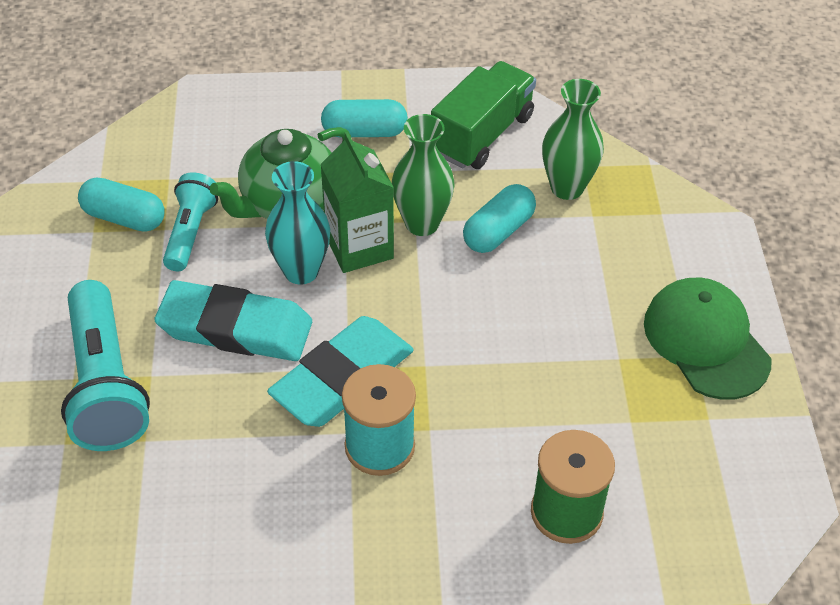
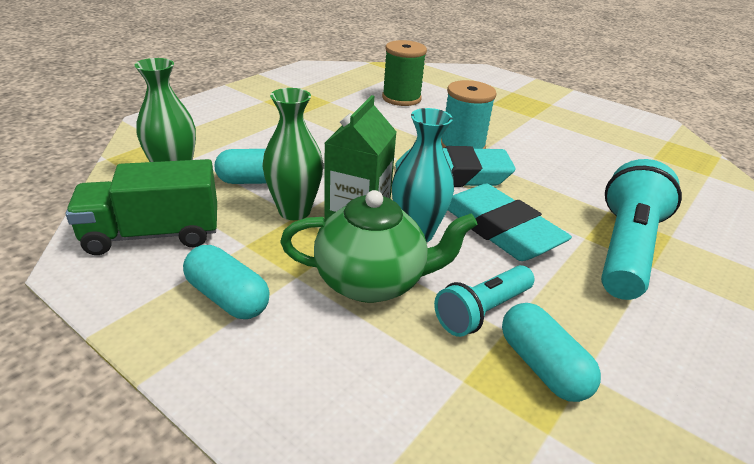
camera: 140 degrees left, 15 degrees down
green cap [644,278,772,400] -> none

